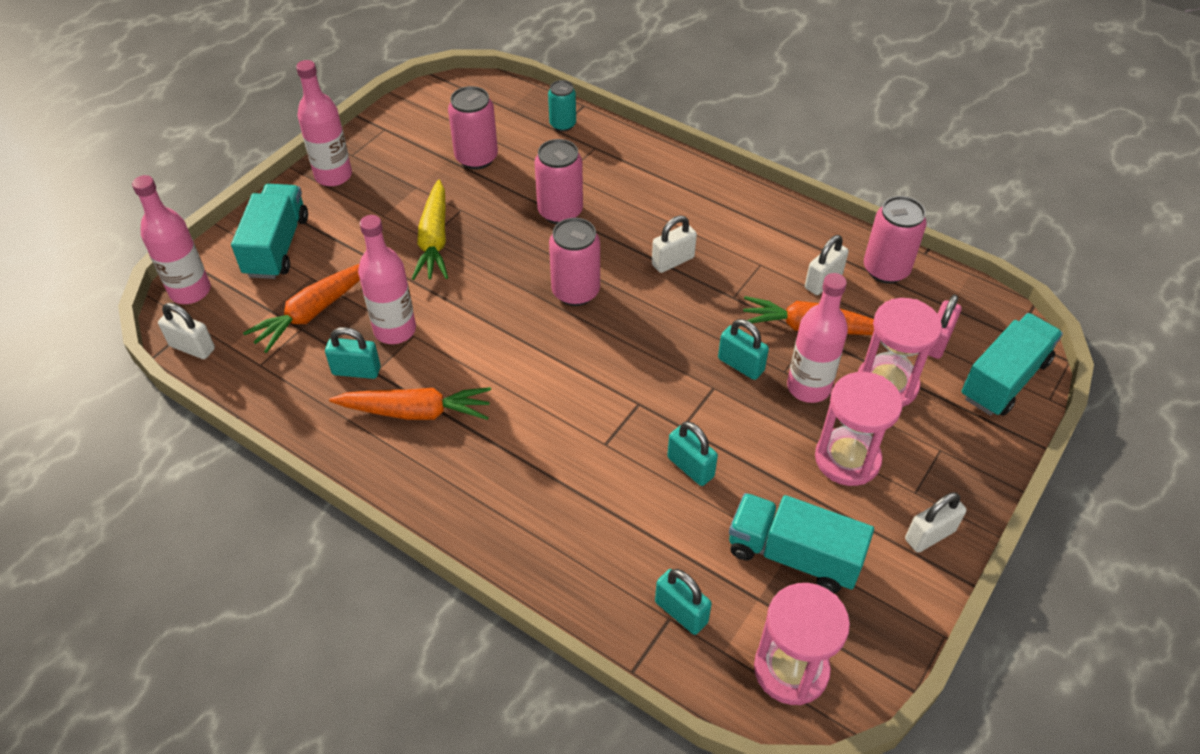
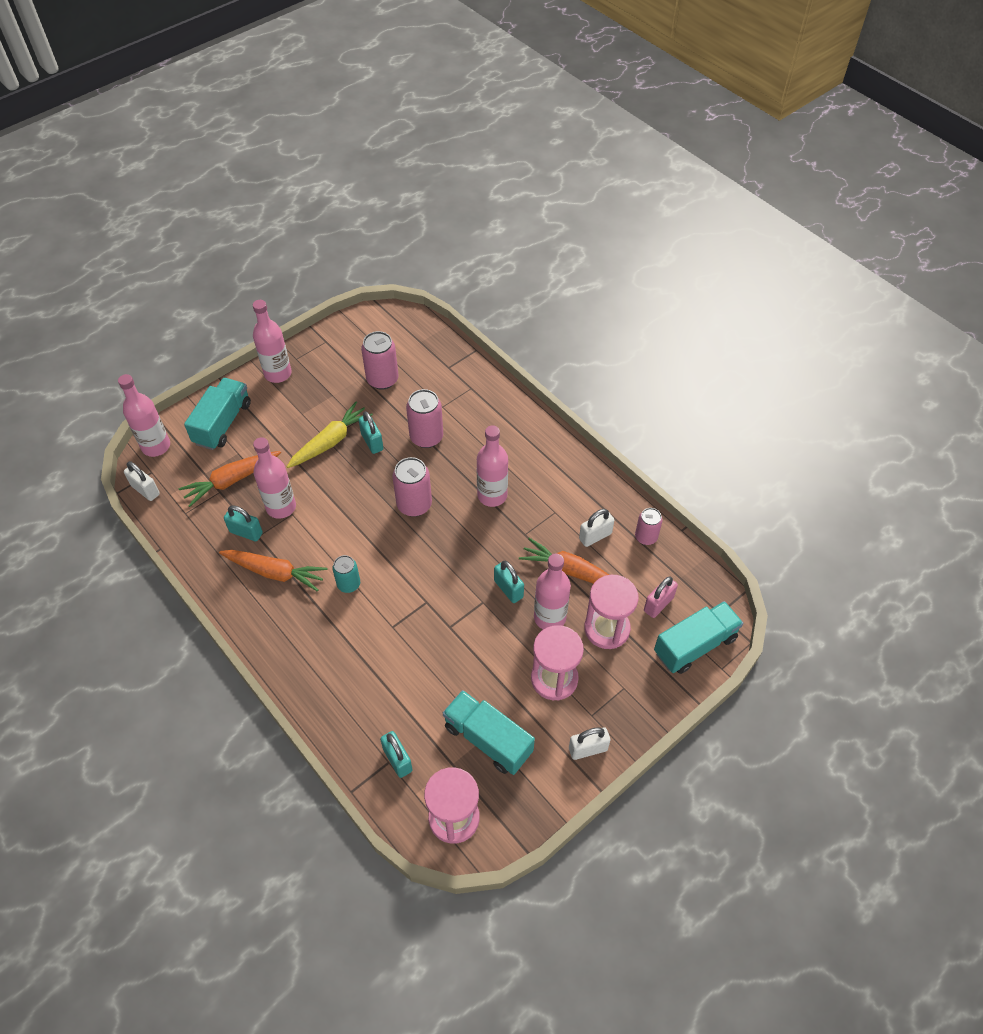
camera: 15 degrees right, 5 degrees up
yellow carrot [412,180,448,280] -> yellow carrot turned 150 degrees counterclockwise [287,402,373,468]
turquoise can [548,80,576,132] -> turquoise can moved to [332,555,360,593]
white padlock [652,215,697,273] -> pink bottle [477,425,508,507]
turquoise padlock [667,421,718,486] -> turquoise padlock moved to [359,411,383,454]
pink can [864,196,927,284] -> pink can [635,508,662,545], size x0.64

